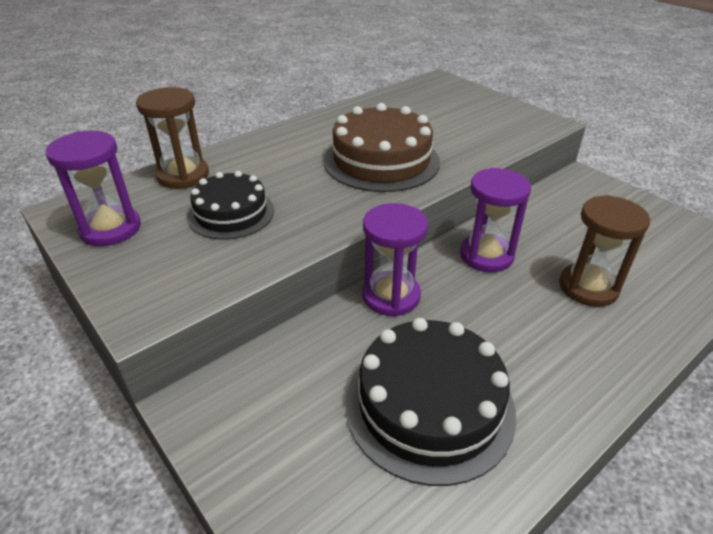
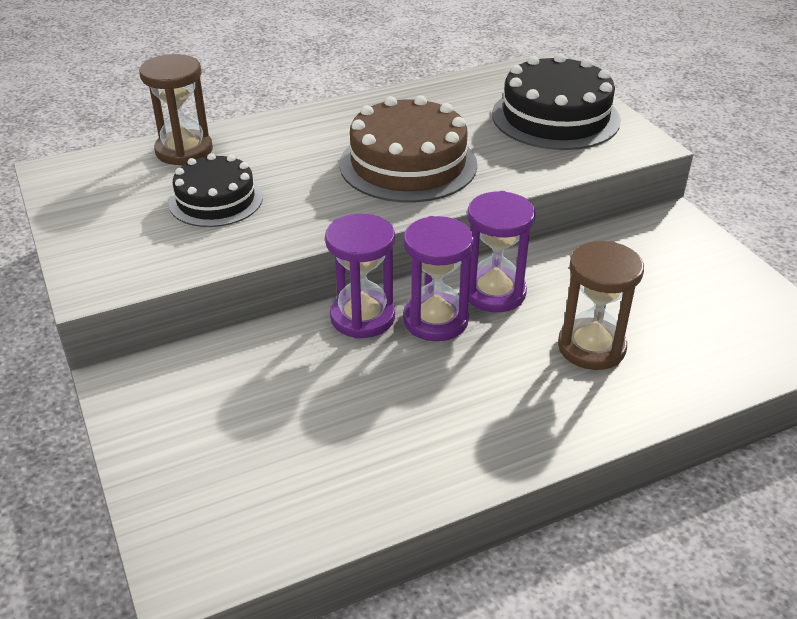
camera: 15 degrees right, 0 degrees up
purple hourglass [45,131,141,246] -> purple hourglass moved to [403,216,474,341]
black cake [345,318,516,486] -> black cake moved to [492,54,621,150]

